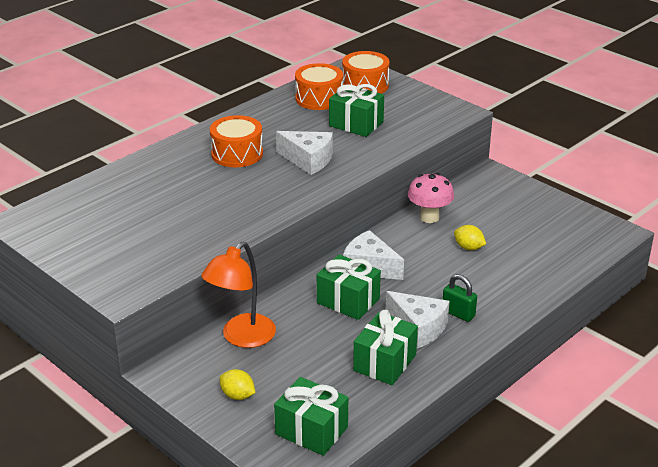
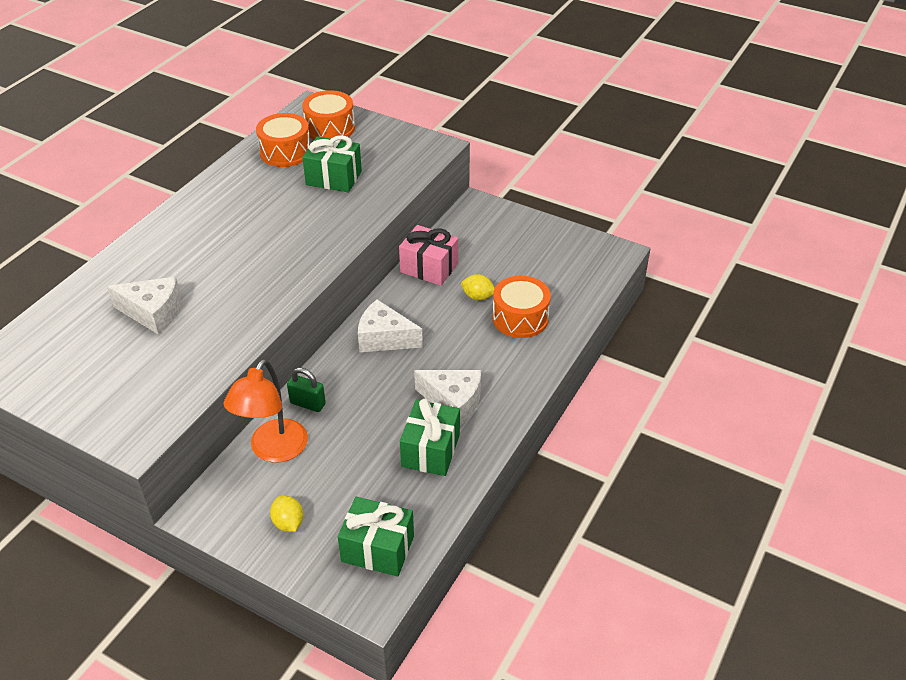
camera: 15 degrees left, 10 degrees up
orange drum [210,115,263,167] -> orange drum moved to [492,276,551,338]
yellow lemon [219,369,255,400] -> yellow lemon turned 45 degrees clockwise [270,496,303,532]
white cheese [276,131,333,175] -> white cheese moved to [107,277,181,335]
green gift [317,254,381,320] -> none
pink mushroom [408,173,454,223] -> pink gift [399,225,458,286]
green padlock [443,274,477,322] -> green padlock moved to [287,367,326,412]

